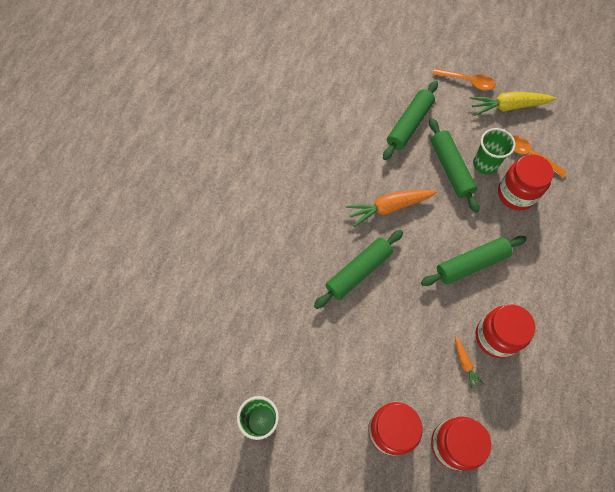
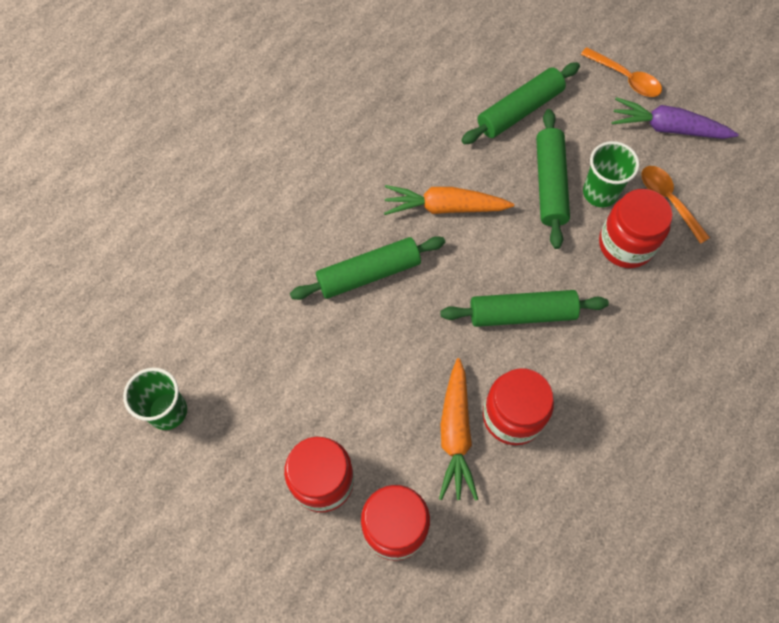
camera: 20 degrees right, 0 degrees up
orange carrot [455,336,483,389] -> orange carrot [439,358,478,501], size x1.95
yellow carrot [469,92,556,116] -> purple carrot [612,97,739,139]

